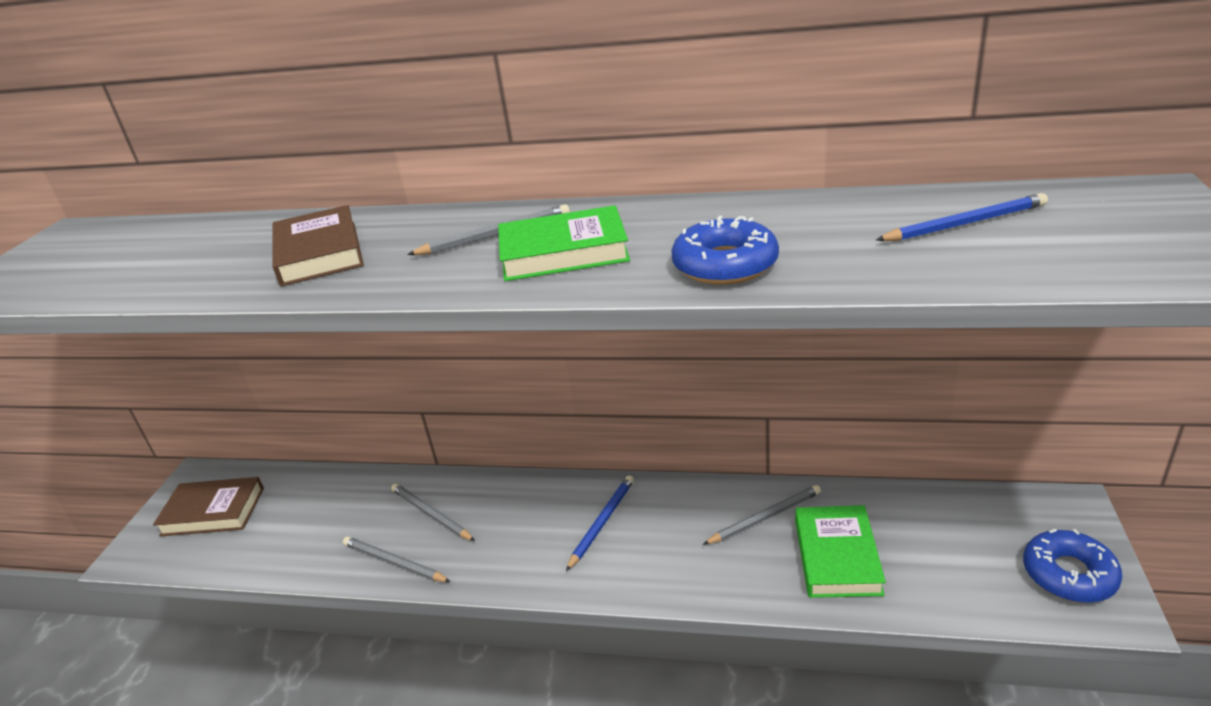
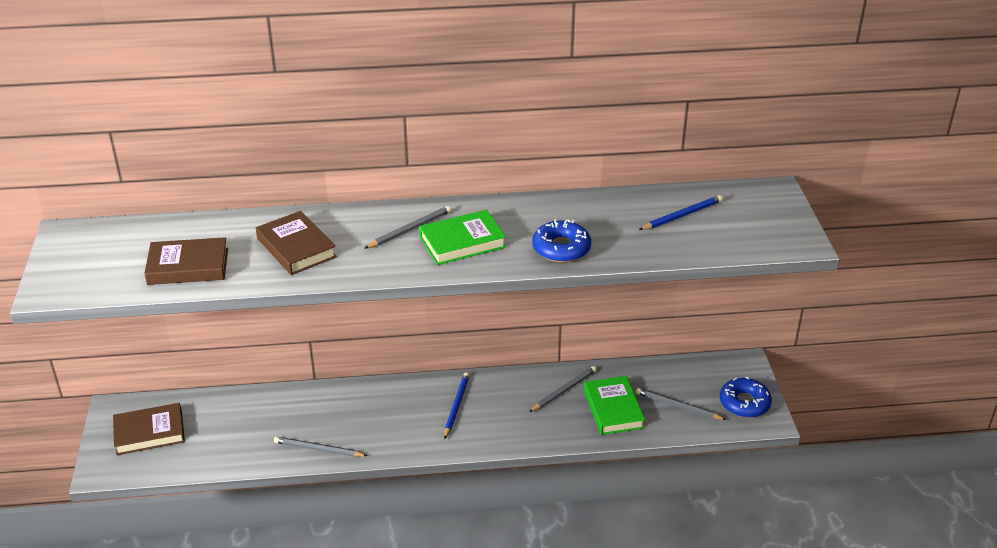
camera: 20 degrees left, 5 degrees up
grey pencil [391,484,475,541] -> grey pencil moved to [636,388,727,420]
none -> brown book [144,237,228,285]

